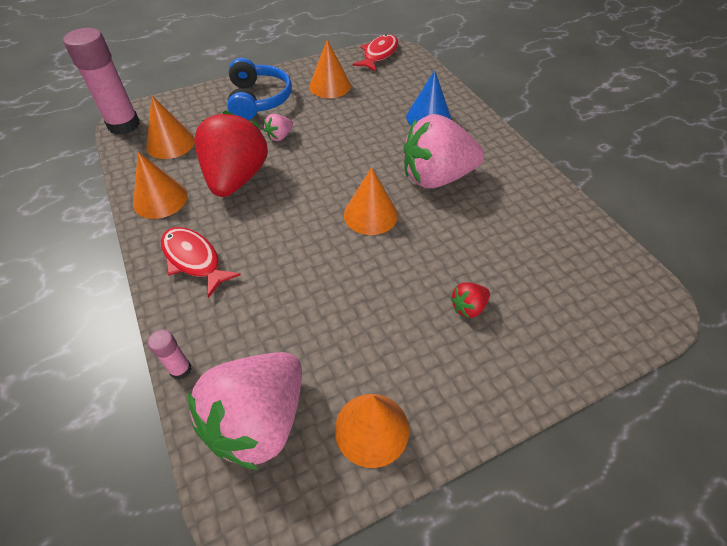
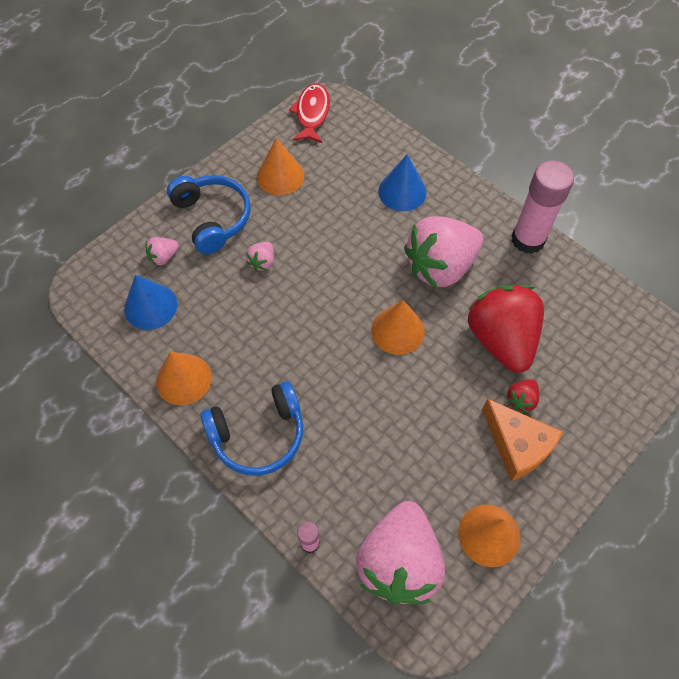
camera: 20 degrees left, 10 degrees up
pink glue stick [63,28,140,135] -> pink glue stick moved to [512,160,574,254]
orange cone [146,96,195,159] -> blue cone [124,275,177,330]
red fish [161,227,241,298] -> blue headphones [200,381,303,476]
red strawberry [195,111,268,197] -> red strawberry moved to [468,285,544,373]
none -> pink strawberry [146,237,179,265]
none -> orange cheese [482,399,563,481]

